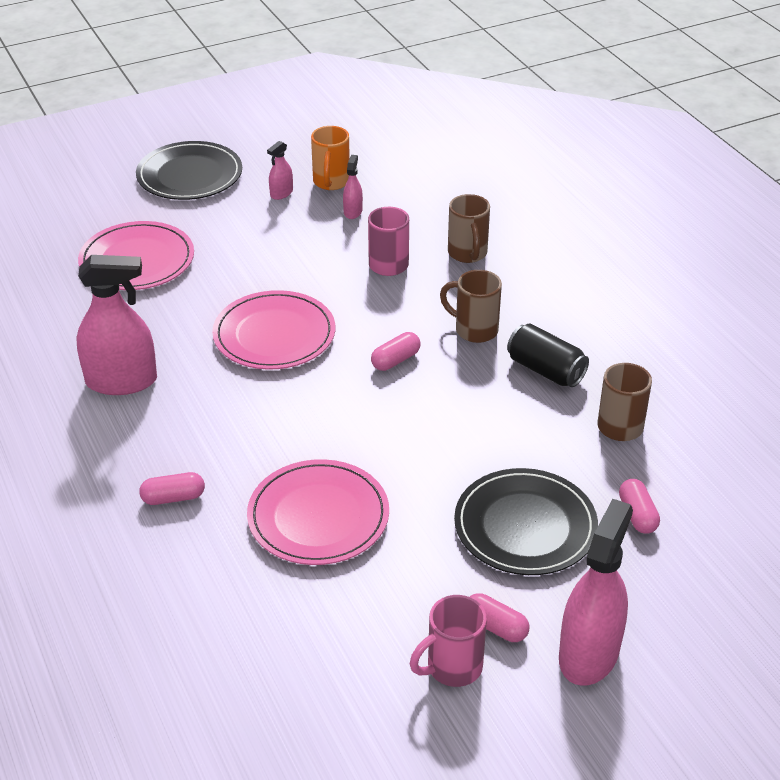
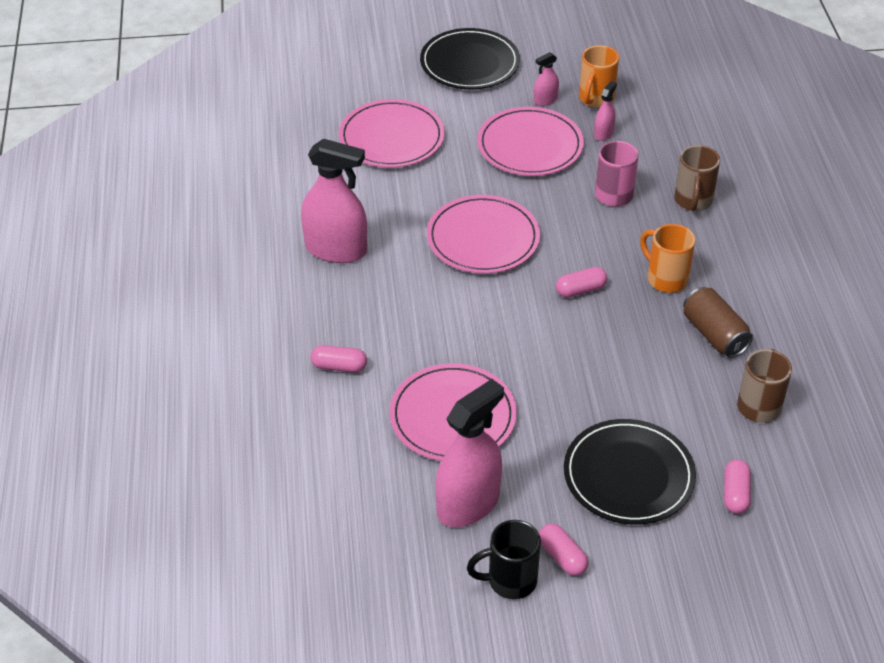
camera: 20 degrees right, 5 degrees up
pink mug [410,595,487,687] -> black mug [467,520,541,599]
brown mug [440,270,502,343] -> orange mug [640,224,695,293]
black can [507,324,589,387] -> brown can [683,287,753,358]
pink spray bottle [559,499,633,686] -> pink spray bottle moved to [435,379,504,527]
none -> pink plate [477,107,584,176]

